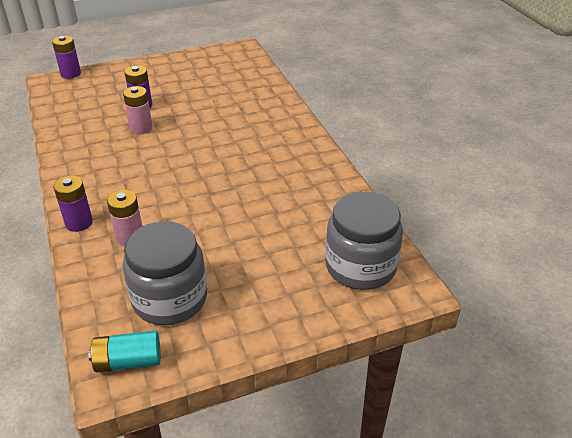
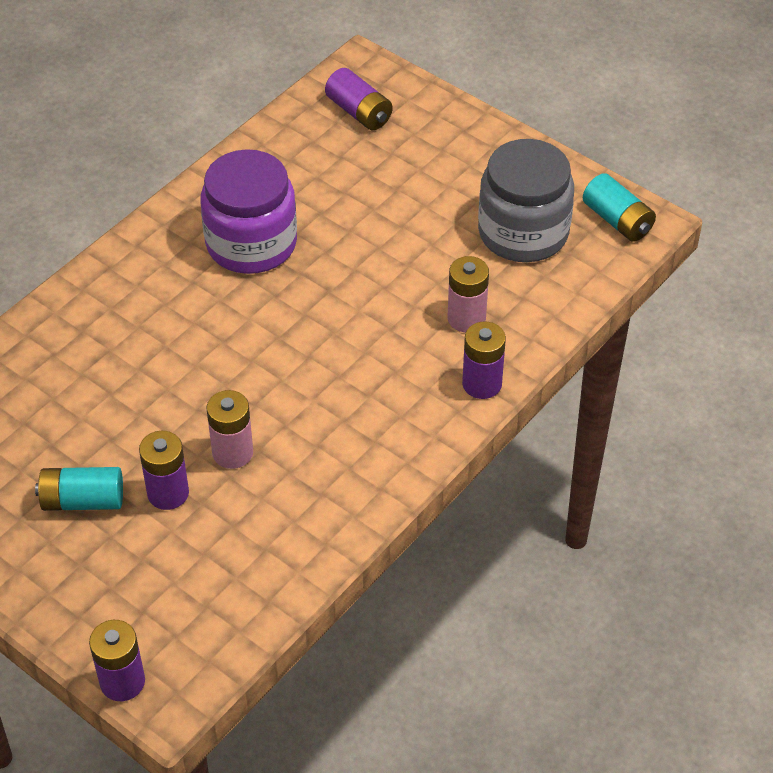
camera: 120 degrees left, 10 degrees up
grey jar [325,192,403,290] -> purple battery [325,68,393,130]
none -> turquoise battery [35,467,123,511]
none -> purple jar [201,149,297,274]

